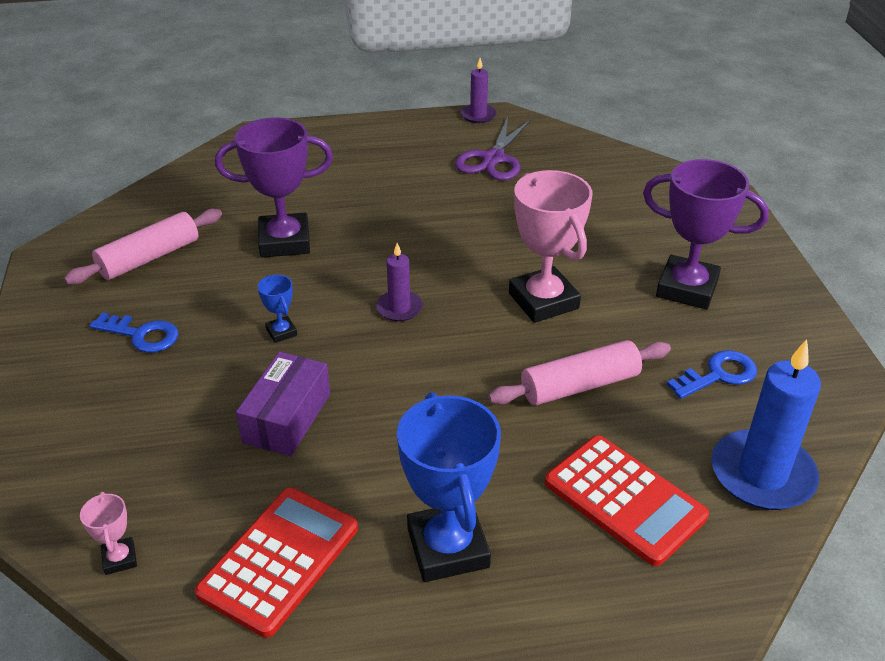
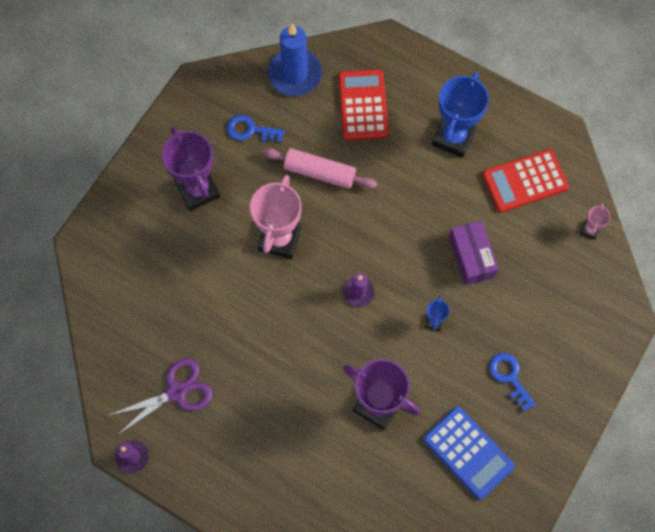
camera: 140 degrees left, 30 degrees up
pink rolling pin [64,209,222,285] -> blue calculator [423,407,515,500]
purple box [236,352,330,456] -> purple box turned 75 degrees counterclockwise [449,220,499,285]

